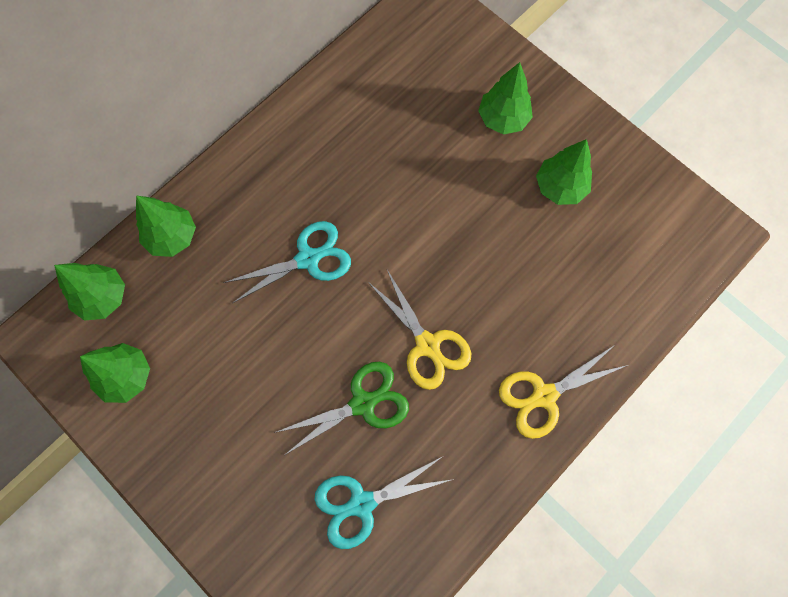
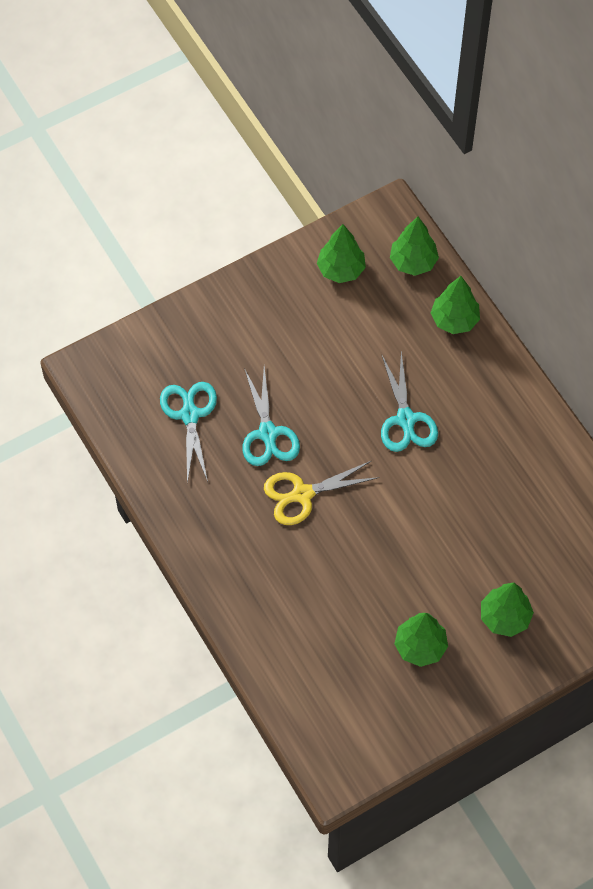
camera: 105 degrees right, 10 degrees down
green scissors [274,362,409,455] -> turquoise scissors [242,367,300,466]
yellow scissors [499,345,628,439] -> none

